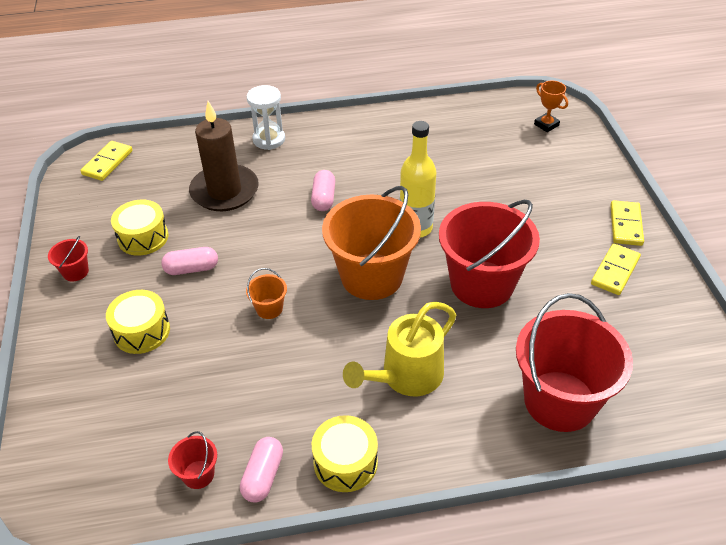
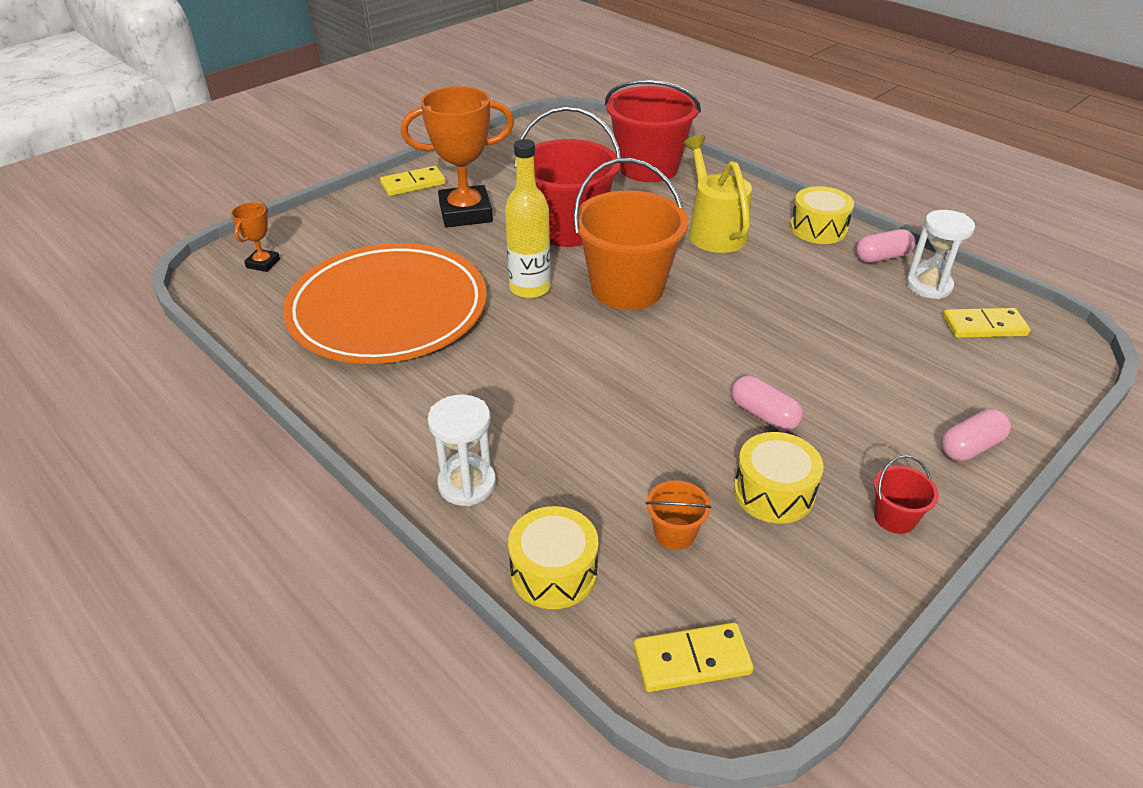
camera: 125 degrees left, 5 degrees down
yellow drum [106,290,170,354] -> yellow drum moved to [508,506,599,609]
red bucket [168,431,217,489] -> white hourglass [906,210,975,299]
brown candle [189,101,259,211] -> none
orange bucket [246,268,287,319] -> orange bucket moved to [646,481,711,550]
pink capsule [311,170,335,211] -> pink capsule moved to [941,409,1011,461]
yellow watering can [343,302,456,396] -> yellow watering can turned 120 degrees counterclockwise [683,135,752,253]
yellow domino [591,243,641,295] -> yellow domino moved to [943,308,1031,338]
none -> orange plate [283,243,487,364]
none -> orange trophy [401,86,514,228]

